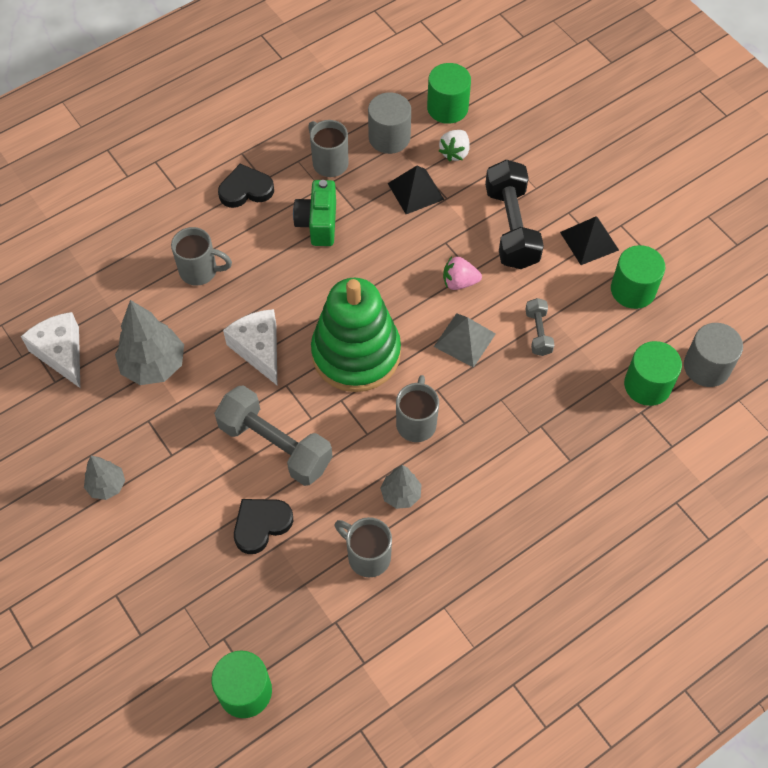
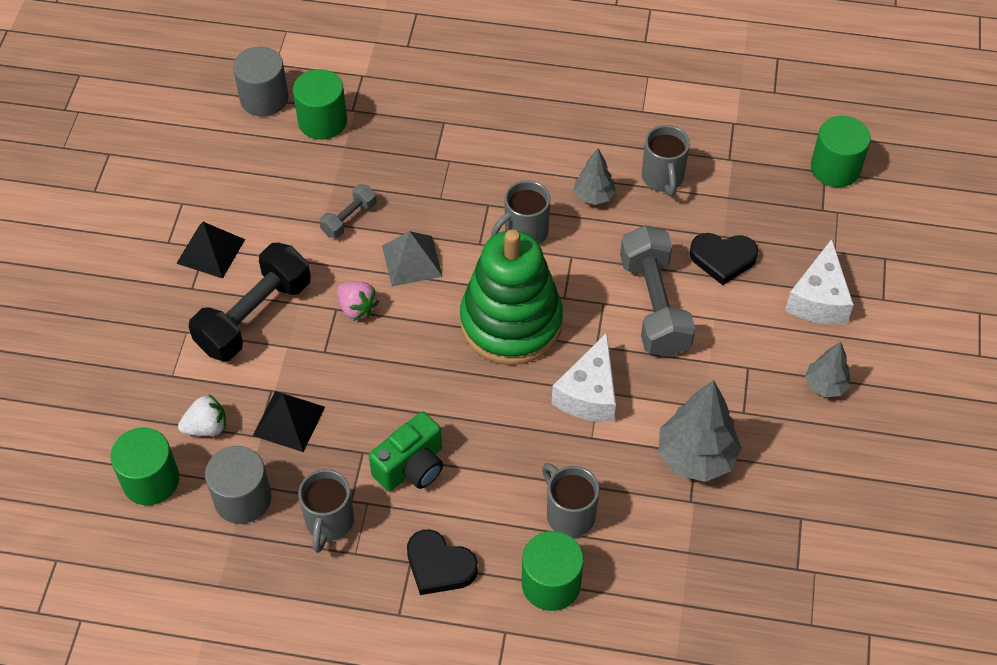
camera: 135 degrees left, 5 degrees down
white cheese [21,312,80,388] -> white cheese moved to [785,239,854,324]
green cylinder [611,245,665,309] -> green cylinder moved to [522,531,584,611]

